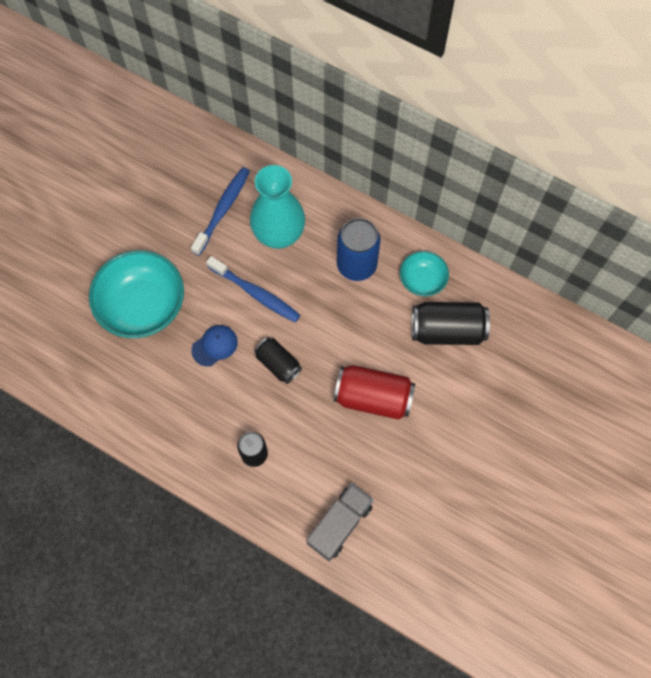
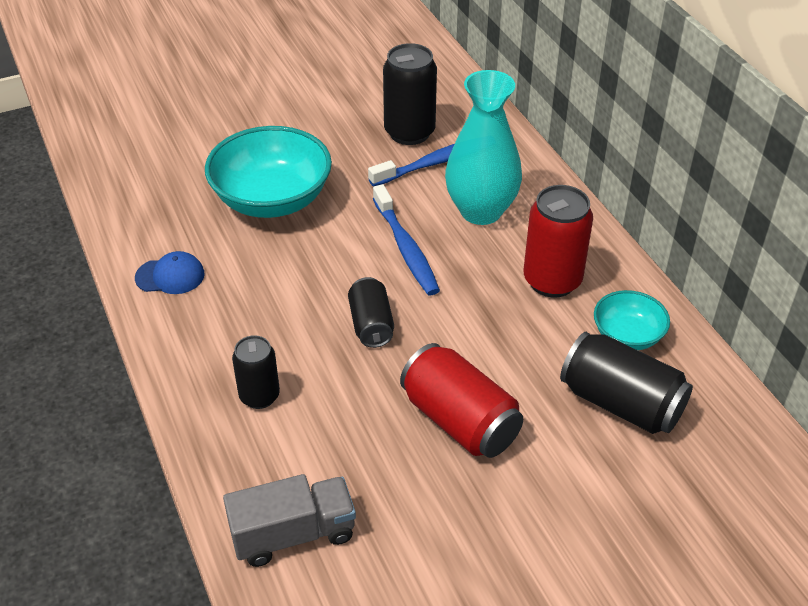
camera: 35 degrees right, 25 degrees down
blue cap [191,325,238,367] -> blue cap moved to [135,251,204,294]
blue can [337,218,381,281] -> red can [524,185,593,298]
none -> black can [383,43,437,145]

